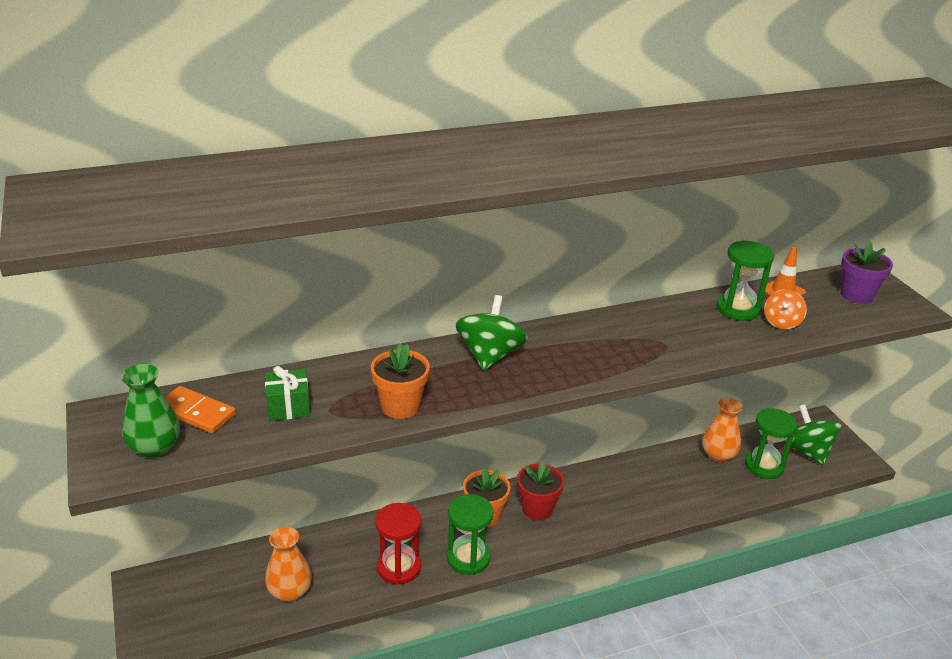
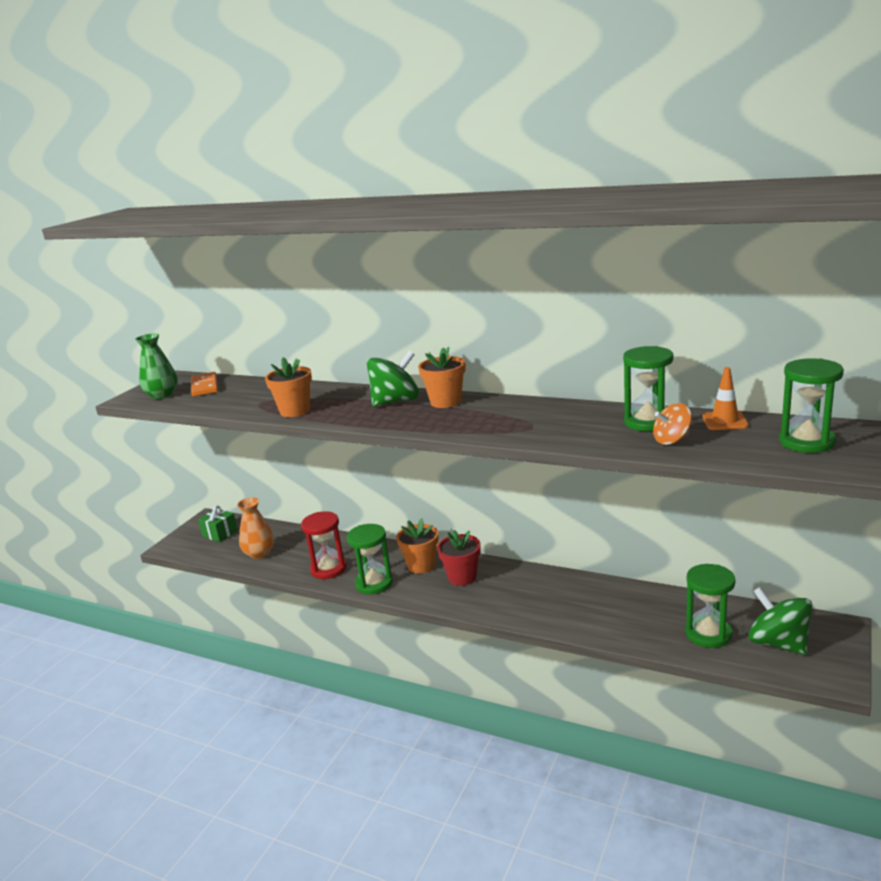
camera: 50 degrees right, 10 degrees down
green gift [265,366,310,421] -> green gift moved to [198,506,238,542]
orange vase [702,398,743,462] -> none
green spinning top [783,404,842,465] -> green spinning top turned 60 degrees counterclockwise [748,587,813,655]
purple flower pot [841,241,893,304] -> green hourglass [779,358,844,453]
none -> orange flower pot [418,347,465,408]

